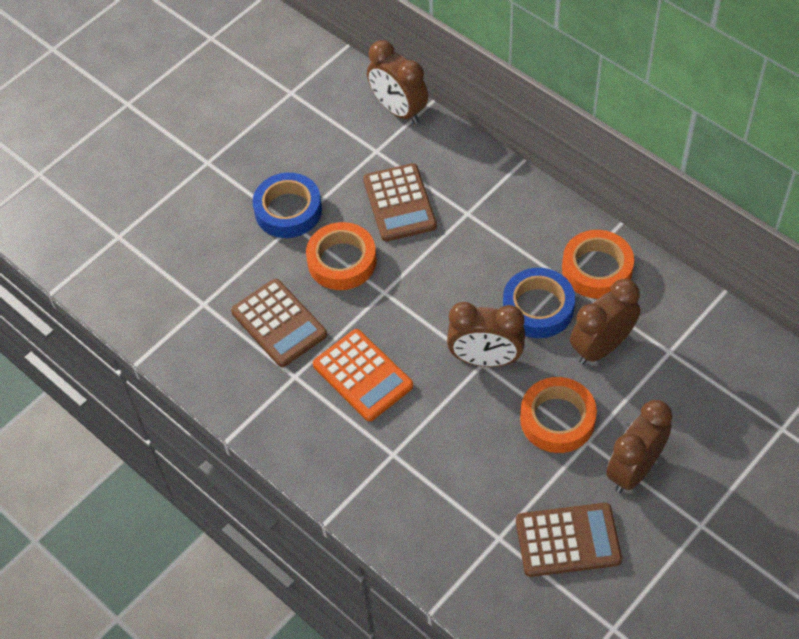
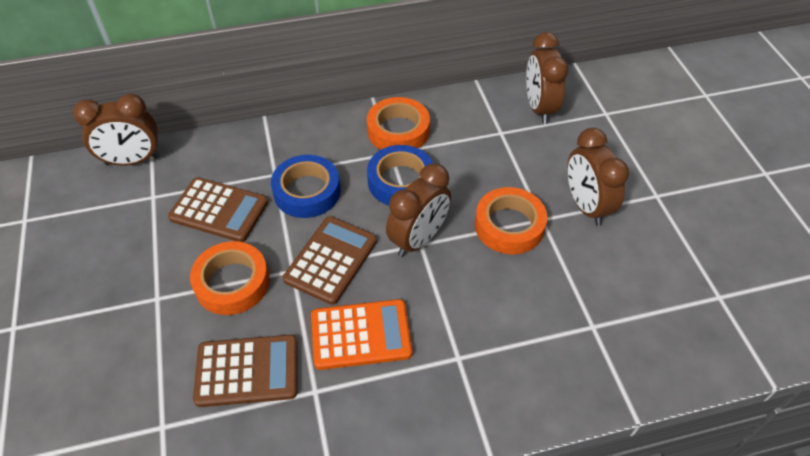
camera: 60 degrees left, 5 degrees down
blue tape [253,173,322,238] -> blue tape moved to [271,155,340,218]
brown calculator [516,503,622,577] -> brown calculator moved to [283,216,377,305]
brown clock [570,279,640,365] -> brown clock moved to [526,32,568,124]

